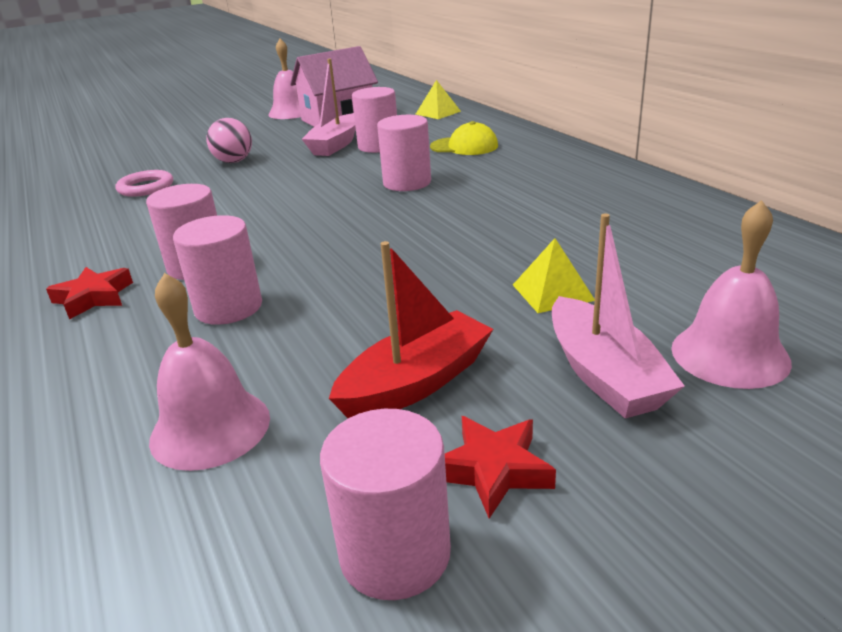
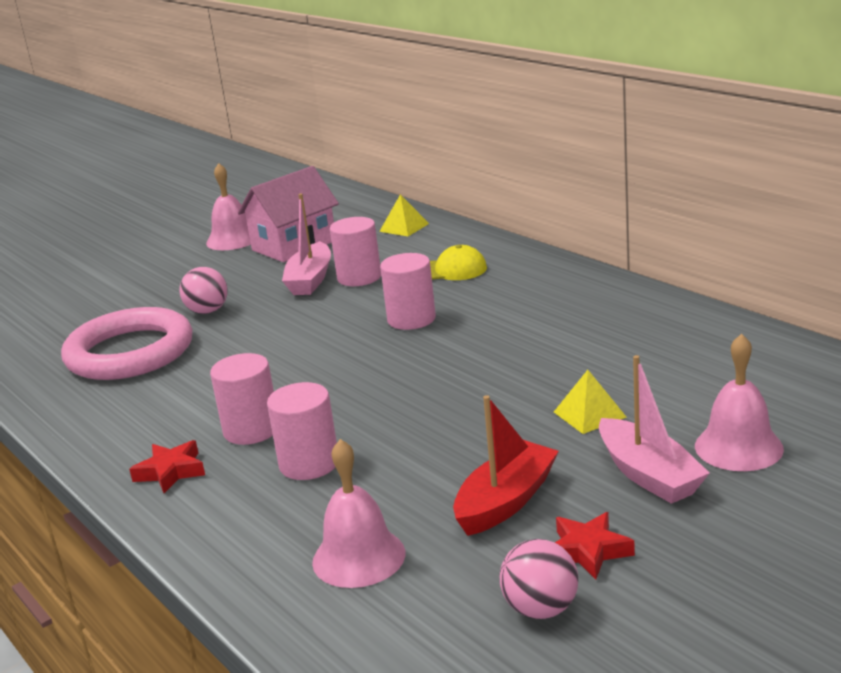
camera: 10 degrees left, 5 degrees down
pink ring [116,170,173,197] -> pink ring [61,307,192,380], size x2.19
pink cylinder [320,409,451,600] -> pink ball [500,539,578,619]

